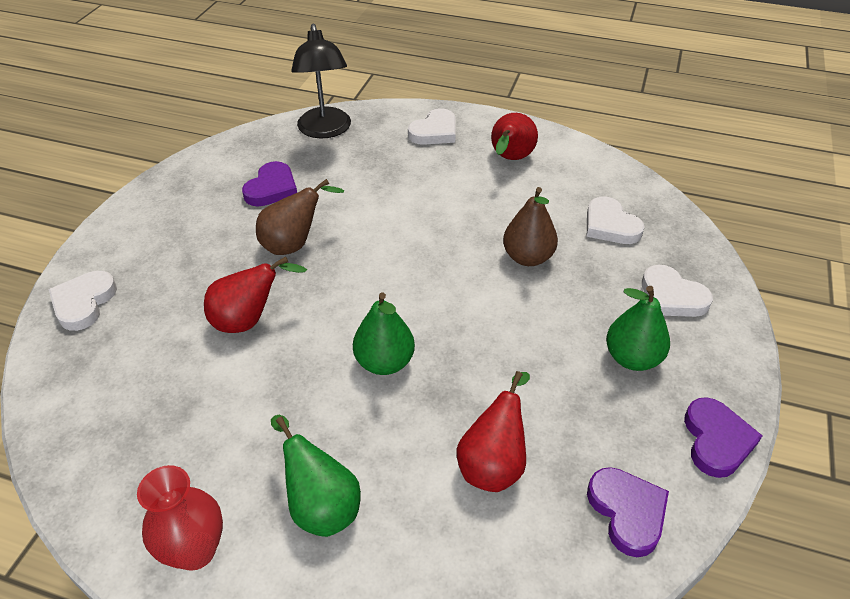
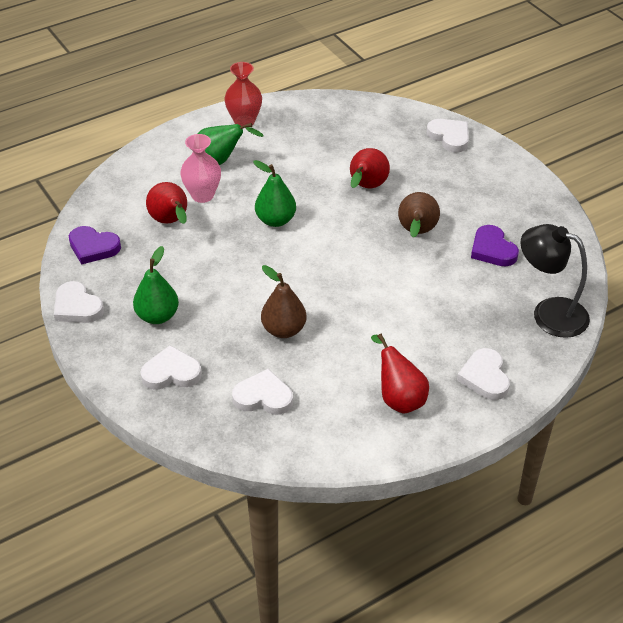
camera: 130 degrees right, 0 degrees up
purple heart [684,397,763,478] -> white heart [54,281,104,323]
none -> pink vase [180,134,221,203]

